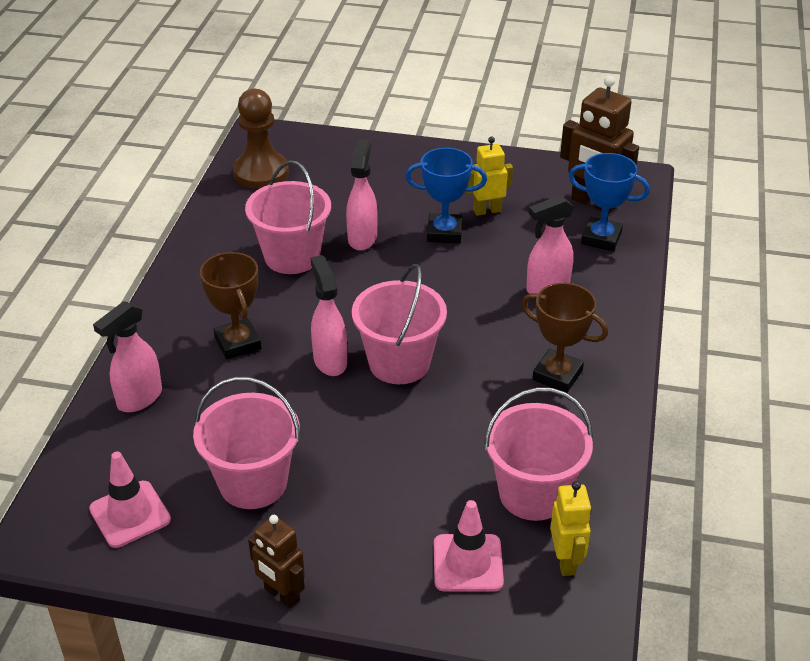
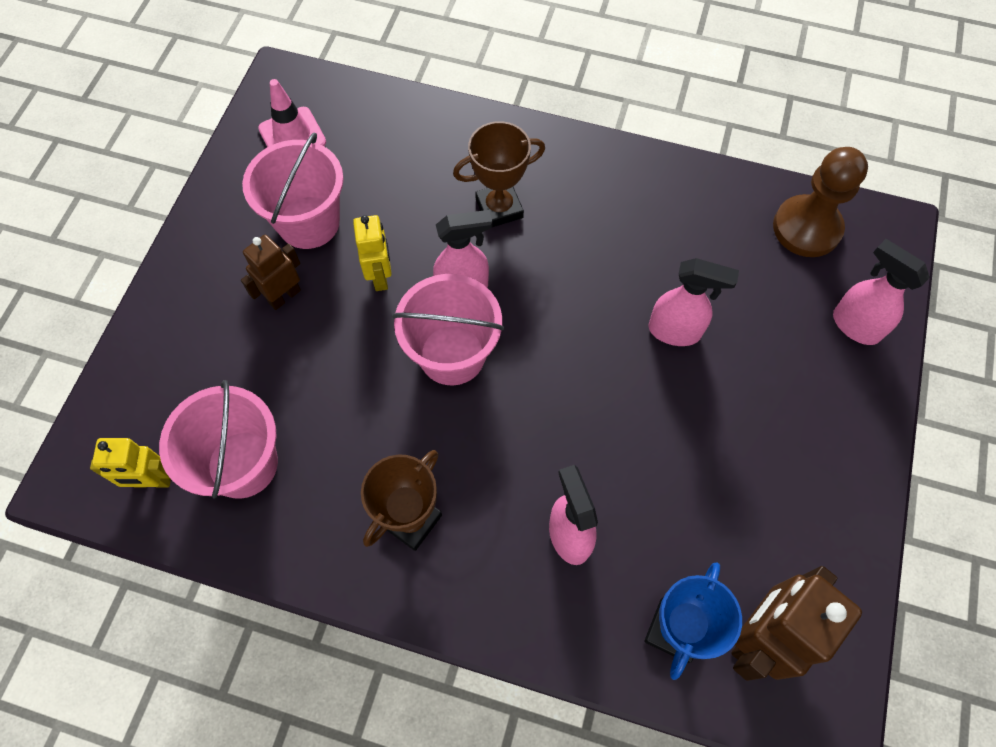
camera: 95 degrees right, 25 degrees up
pink spray bottle [93,301,162,412] -> pink spray bottle moved to [833,239,930,345]
pink bucket [245,160,331,274] -> none
brown robot [248,515,305,609] -> brown robot moved to [241,235,301,310]
blue trophy [405,148,487,243] -> none
pink traffic cone [434,500,504,592] -> none
yellow robot [465,136,513,216] -> yellow robot moved to [353,215,392,291]

